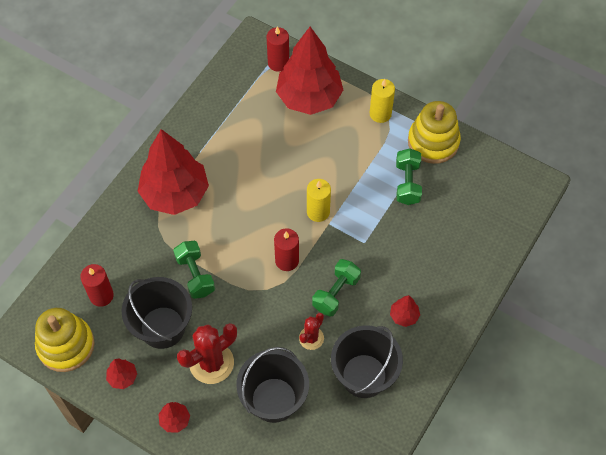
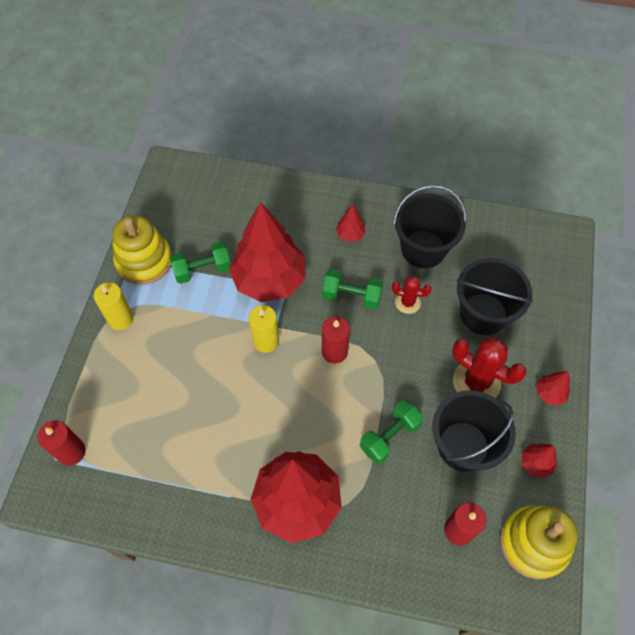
camera: 110 degrees left, 0 degrees up
red tree [276,27,343,115] -> red tree moved to [229,202,306,302]

